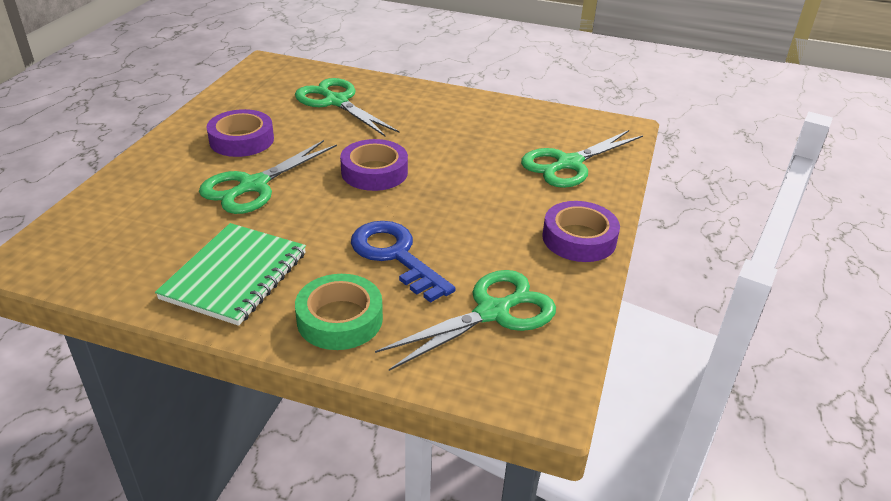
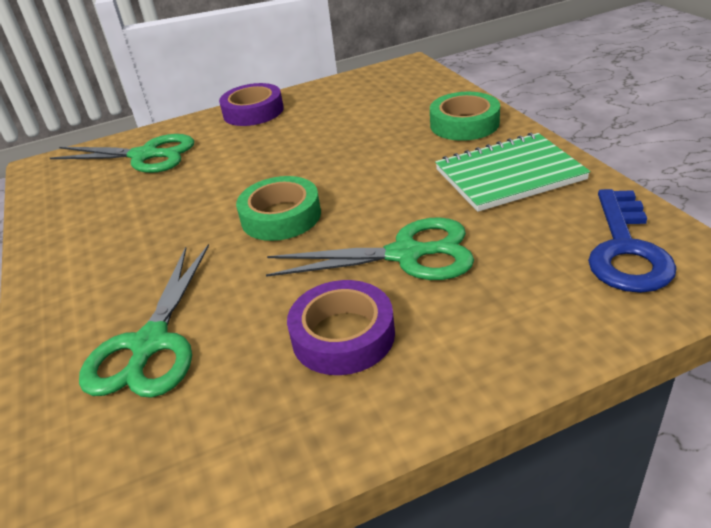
camera: 125 degrees left, 0 degrees up
purple tape [340,139,408,191] -> green tape [236,176,321,241]
blue key [351,221,456,303] -> blue key moved to [588,189,677,293]
green scissors [375,270,556,371] -> none

